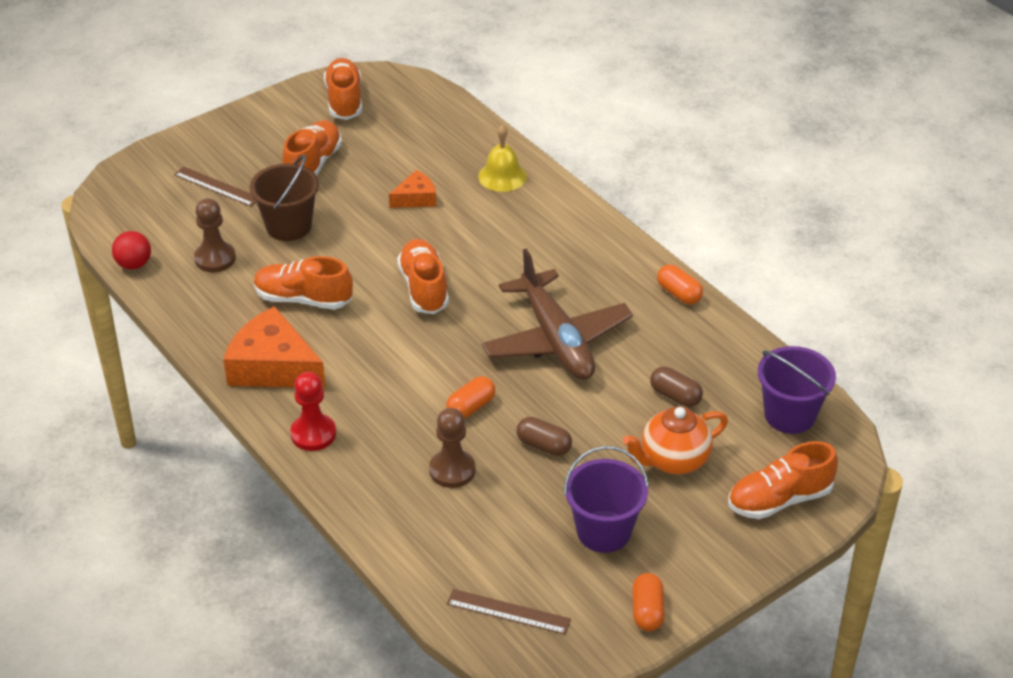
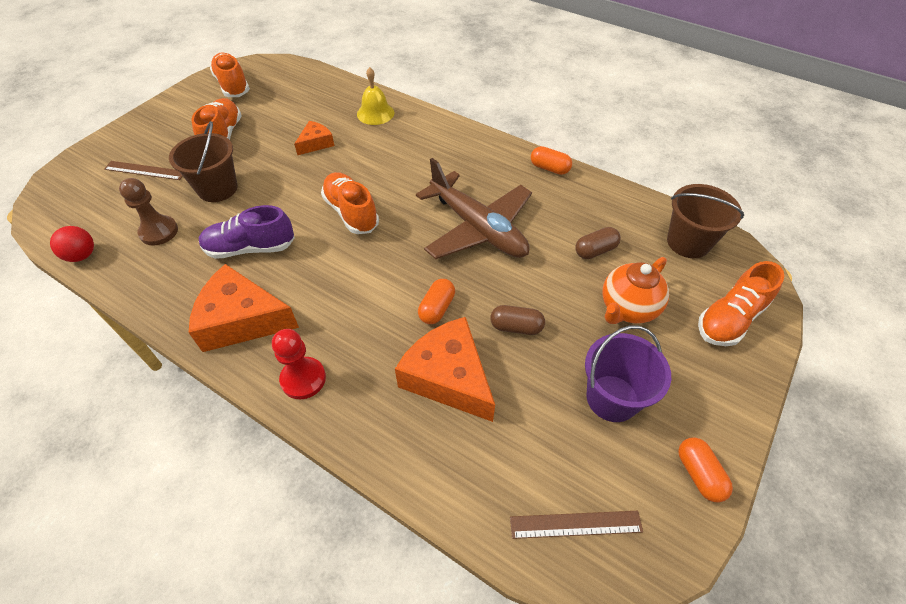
camera: 20 degrees left, 10 degrees up
orange shoe [254,256,353,309] -> purple shoe [199,205,295,259]
brown pawn [429,408,476,488] -> orange cheese [395,317,495,422]
brown capsule [650,366,703,407] -> brown capsule turned 45 degrees counterclockwise [575,227,621,259]
purple bucket [758,346,836,434] -> brown bucket [667,184,744,258]

